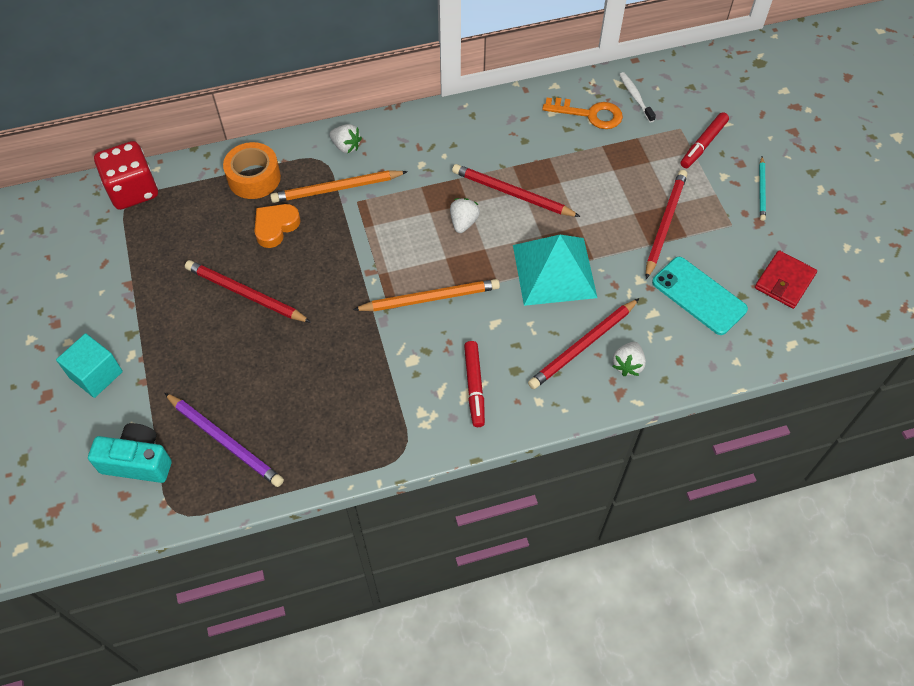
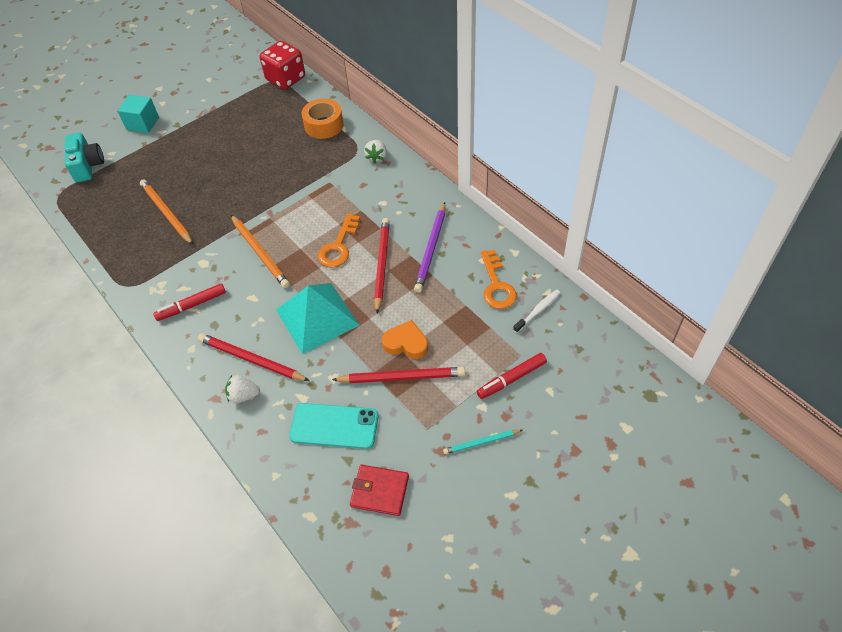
camera: 70 degrees right, 5 degrees down
purple pencil [164,393,284,487] -> purple pencil moved to [414,202,446,293]
red pencil [185,260,311,323] -> none
orange heart [255,204,301,248] -> orange heart moved to [382,320,428,359]
orange pencil [270,170,408,203] -> orange pencil moved to [140,179,193,245]
white strawberry [450,198,480,233] -> orange key [318,213,360,268]
turquoise phone [652,257,748,335] -> turquoise phone turned 75 degrees clockwise [289,403,378,449]
red marker [681,112,729,168] -> red marker turned 45 degrees counterclockwise [477,353,547,399]

